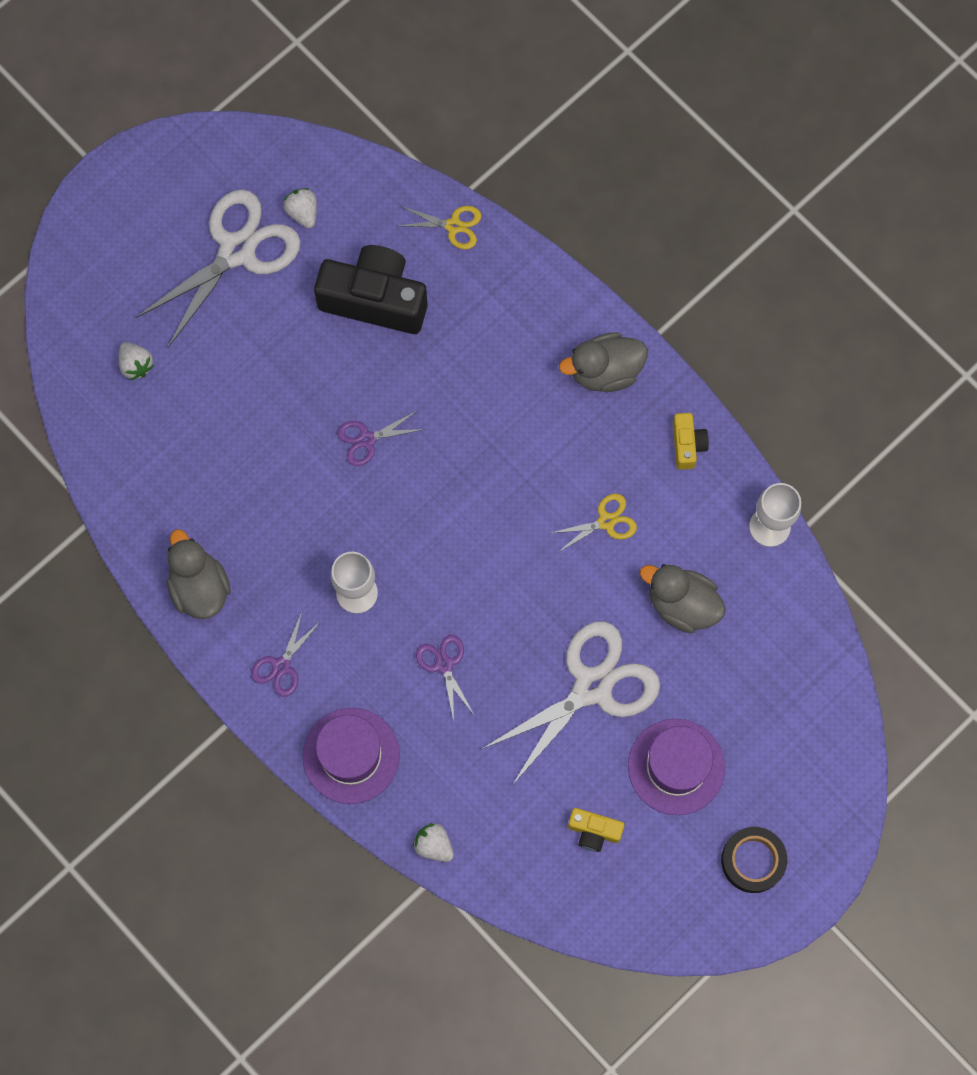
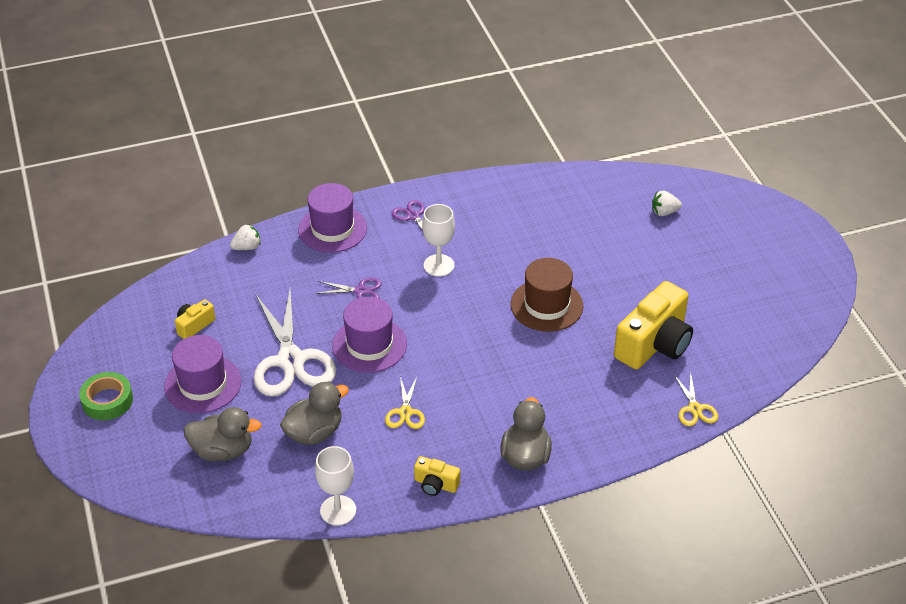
camera: 115 degrees right, 30 degrees down
white scissors [135,190,301,348] -> none
grey duck [167,529,231,619] -> grey duck moved to [183,407,262,461]
white strawberry [283,188,317,228] -> none
black camera [314,245,427,334] -> yellow camera [614,281,693,369]
purple scissors [337,410,425,466] -> brown hat [511,258,583,332]
yellow scissors [399,206,482,249] -> yellow scissors turned 45 degrees counterclockwise [674,371,718,426]
black tape [721,827,787,893] -> green tape [79,372,133,420]
none -> purple hat [332,297,407,373]

